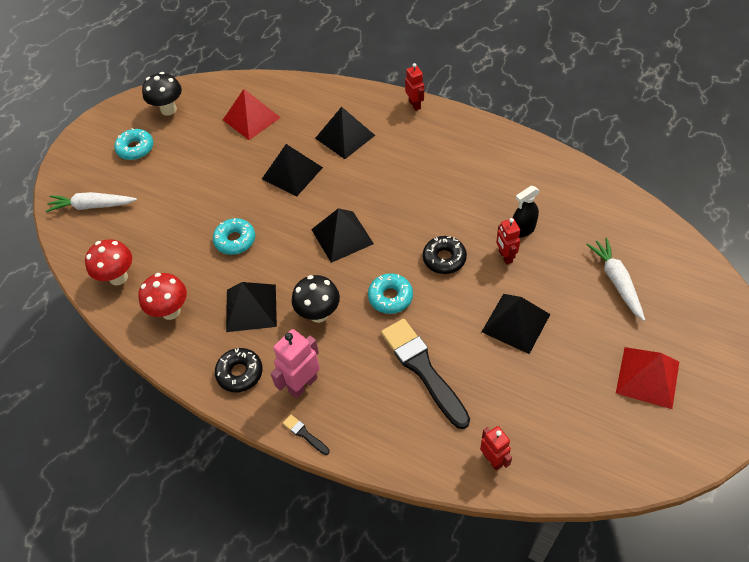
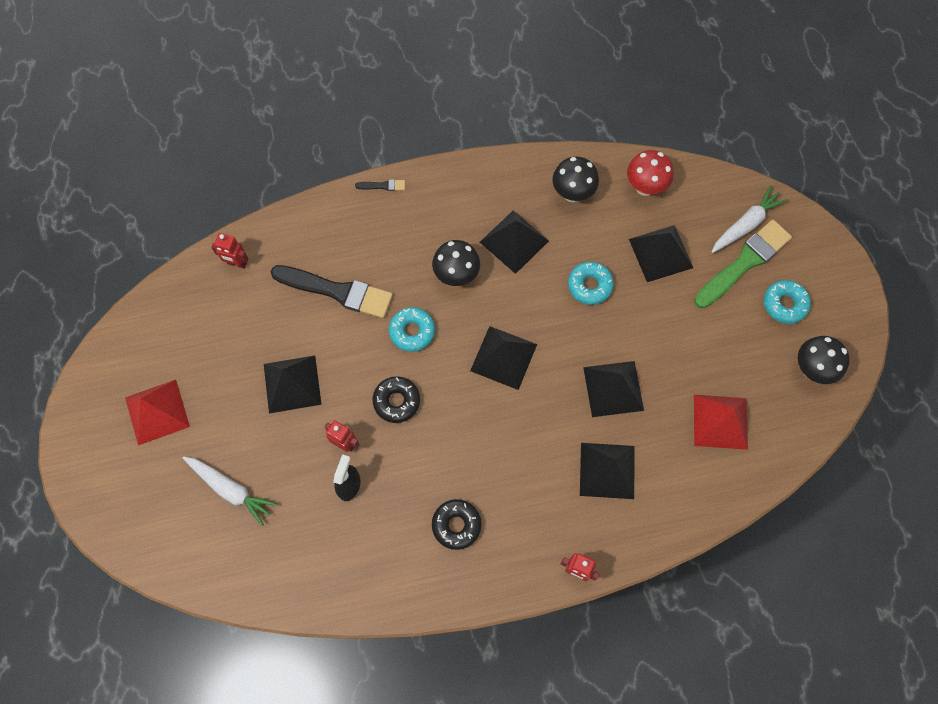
camera: 135 degrees right, 15 degrees up
red mushroom [138,273,187,320] -> black mushroom [552,157,599,202]
black donut [215,348,263,392] -> black donut moved to [432,499,481,550]
pink robot [270,329,320,398] -> none
none -> black pyramid [629,225,693,282]
none -> green brush [694,219,792,308]

